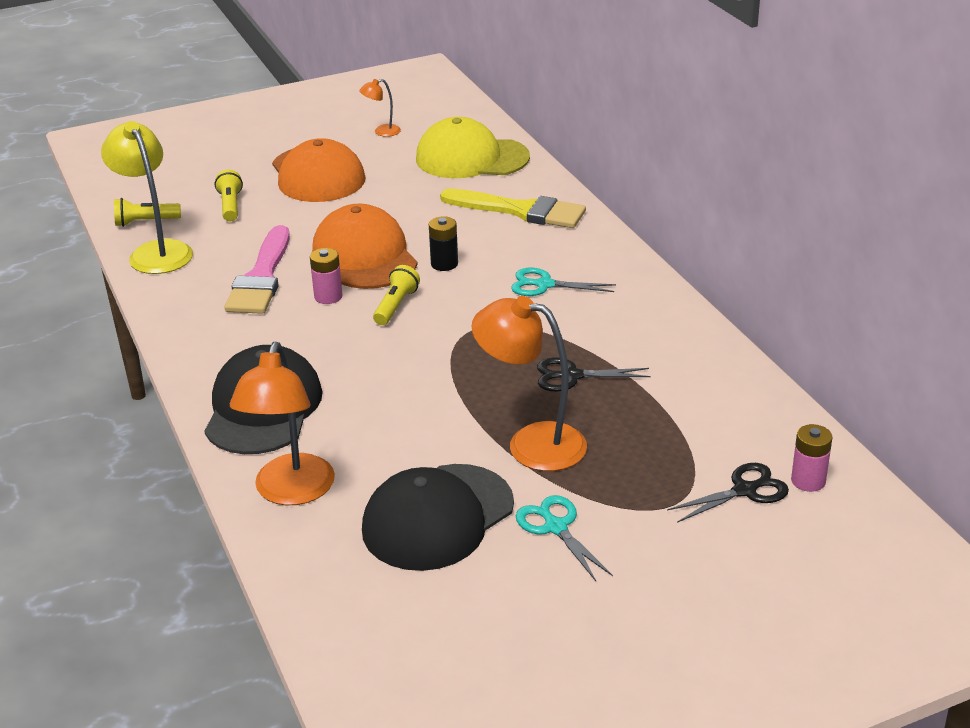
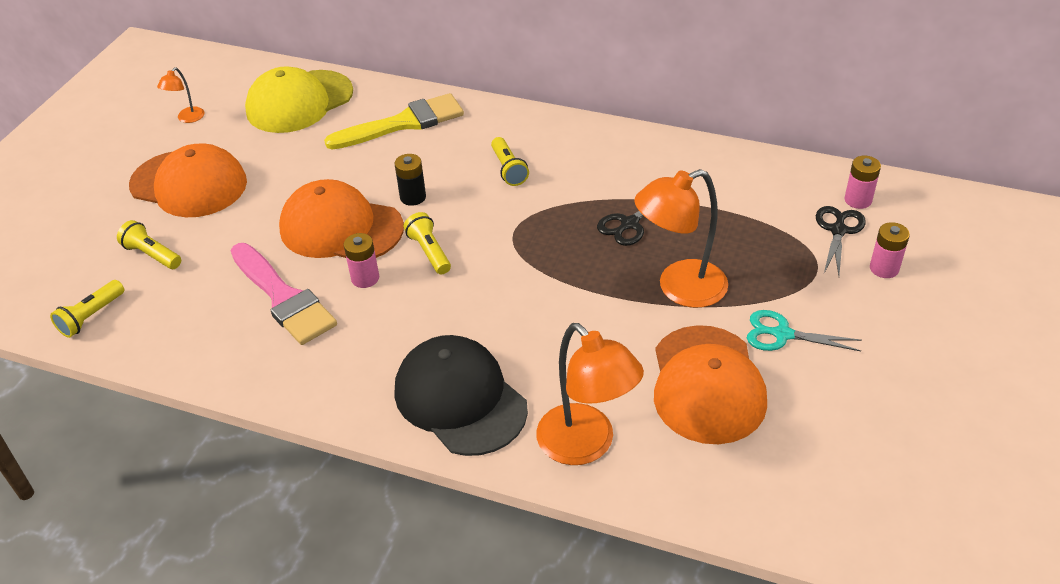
camera: 45 degrees left, 10 degrees up
yellow lamp [101,121,193,274] -> none
black cap [362,464,514,571] -> orange cap [654,325,767,444]
turquoise scissors [511,268,616,296] -> yellow flashlight [491,137,529,186]
none -> pink battery [870,222,910,278]

